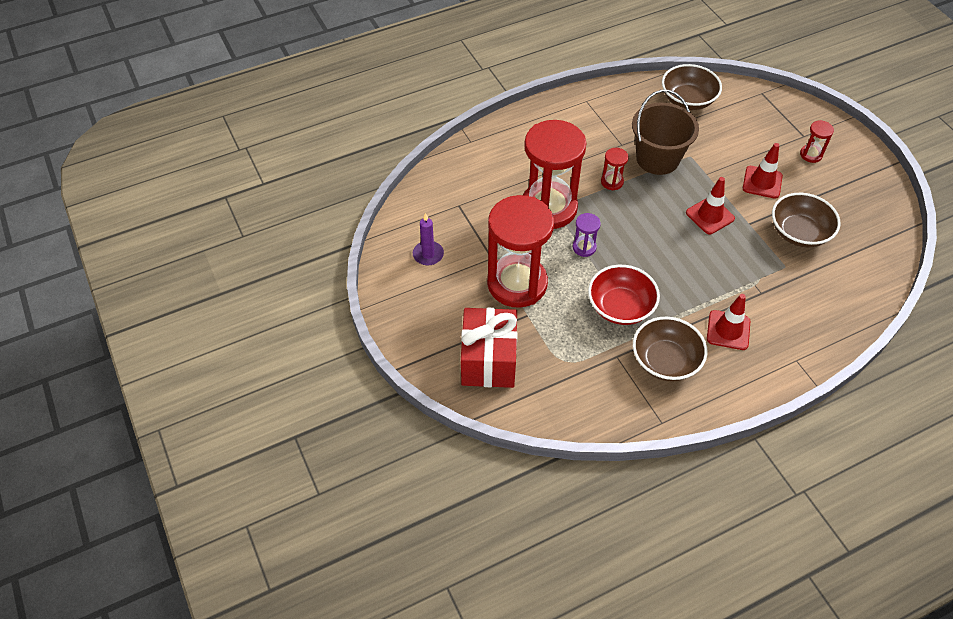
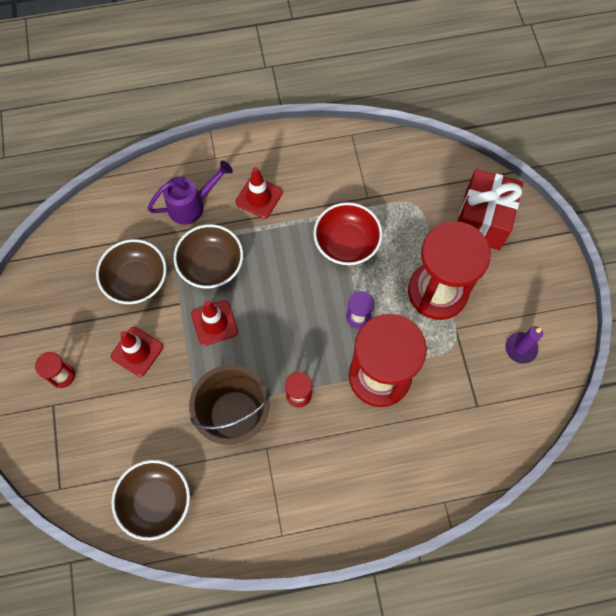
camera: 165 degrees left, 15 degrees up
brown bowl [633,316,707,381] -> brown bowl moved to [174,224,243,288]
none -> purple watering can [147,161,233,225]

